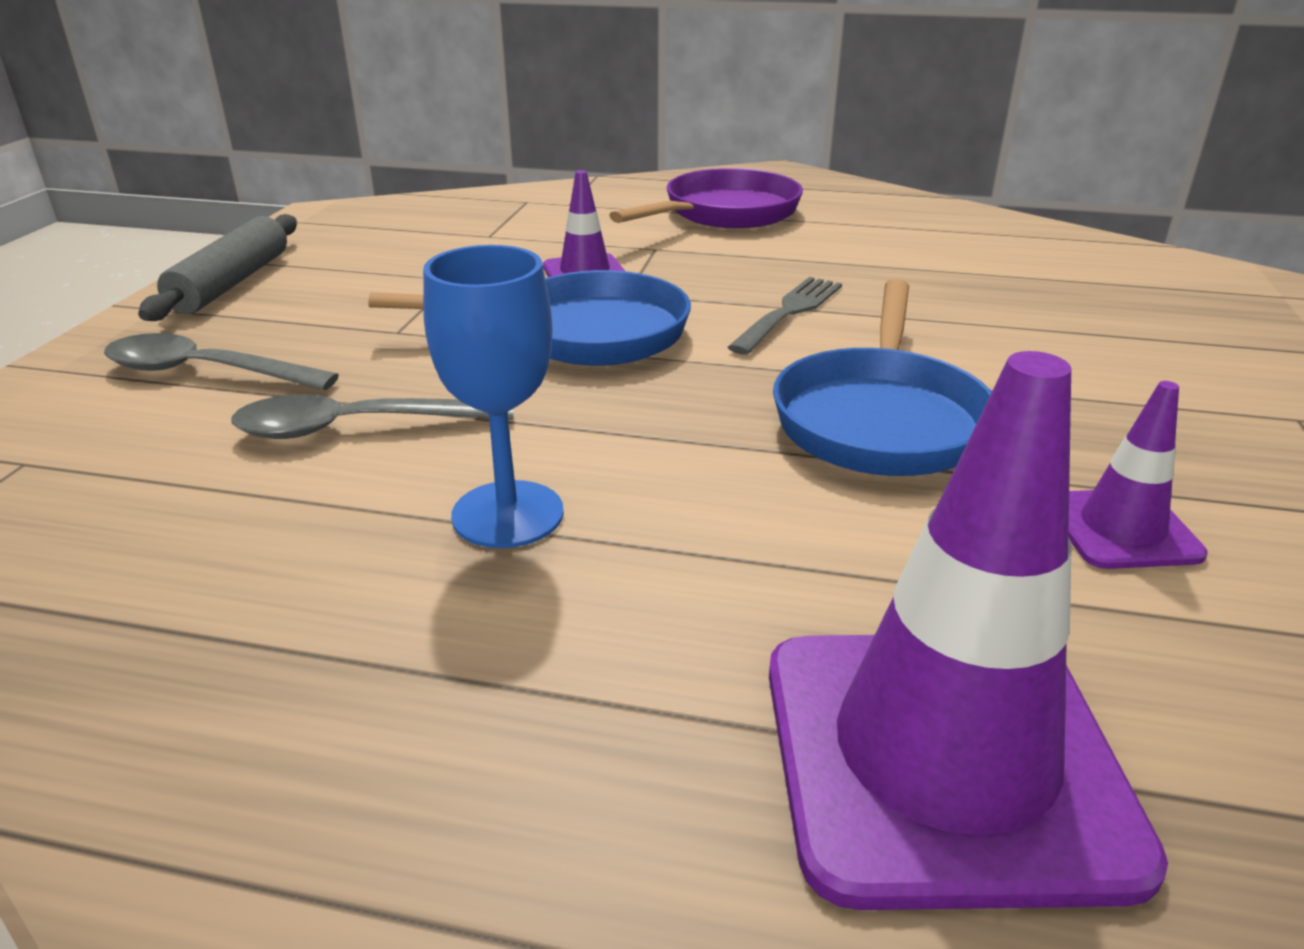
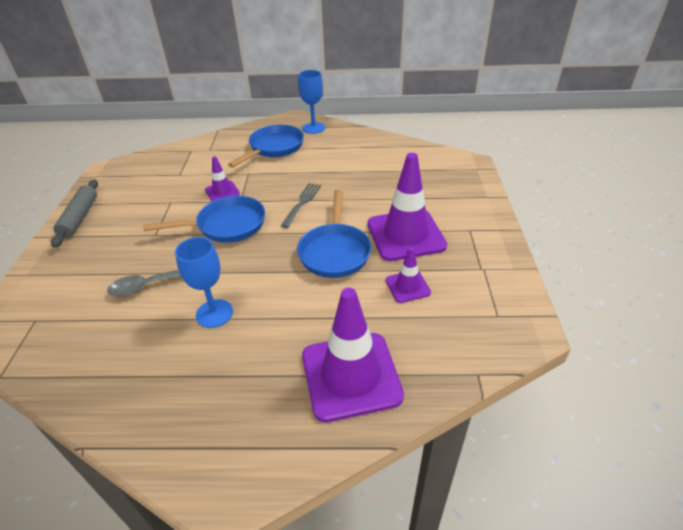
camera: 10 degrees left, 10 degrees up
grey spoon [104,333,339,390] -> none
purple pan [609,168,803,228] -> blue pan [228,125,304,168]
none -> blue goblet [298,70,325,134]
none -> purple traffic cone [367,153,447,261]

